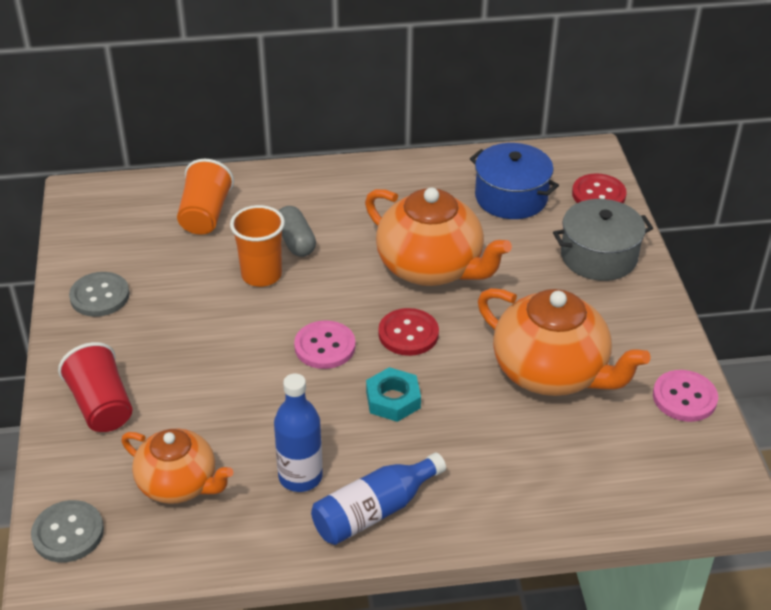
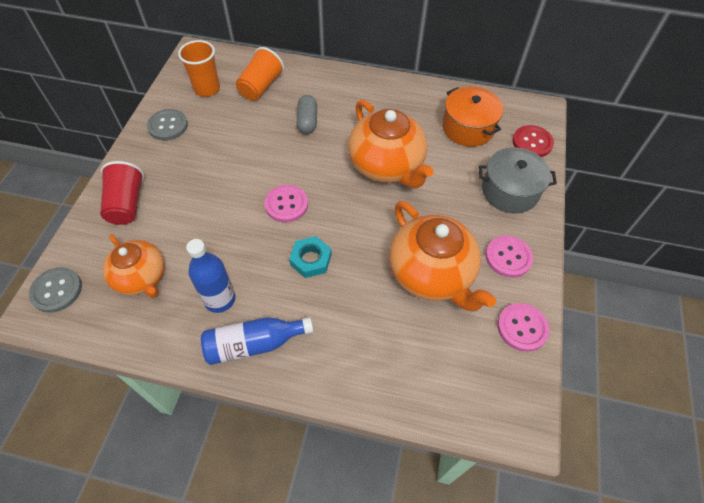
camera: 20 degrees right, 15 degrees up
orange cup [230,205,285,287] -> orange cup moved to [178,40,220,97]
red button [378,308,439,356] -> none
blue pot [470,143,559,219] -> orange pot [442,87,503,147]
none -> pink button [486,236,533,278]

